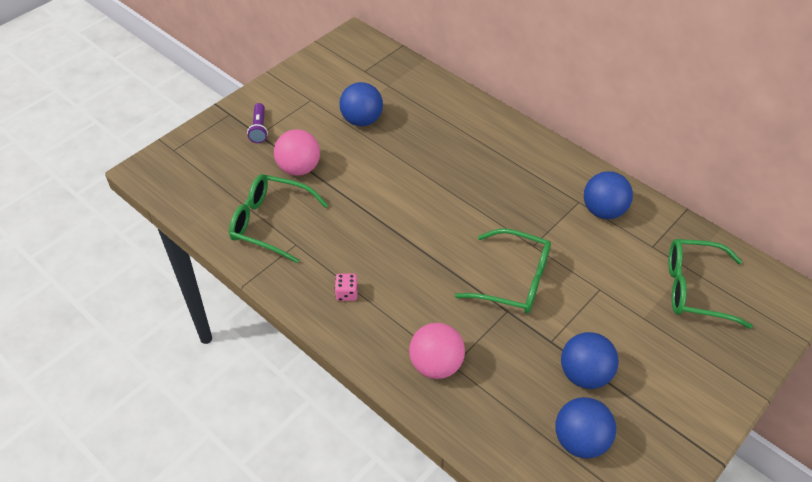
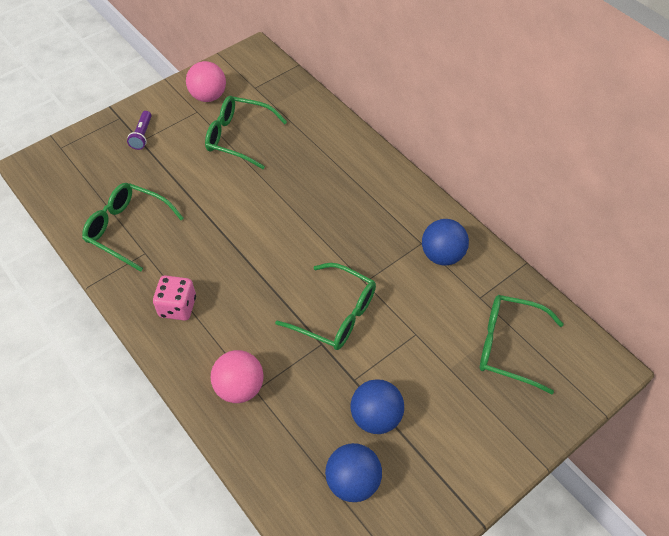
camera: 10 degrees right, 5 degrees up
pink ball [274,129,320,176] -> pink ball moved to [186,61,226,102]
pink dice [335,274,358,301] -> pink dice [153,275,196,321], size x1.67
blue ball [339,82,383,126] -> green glasses [205,96,287,169]

